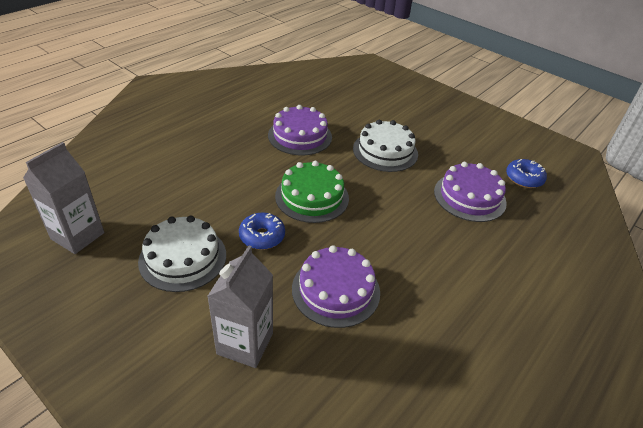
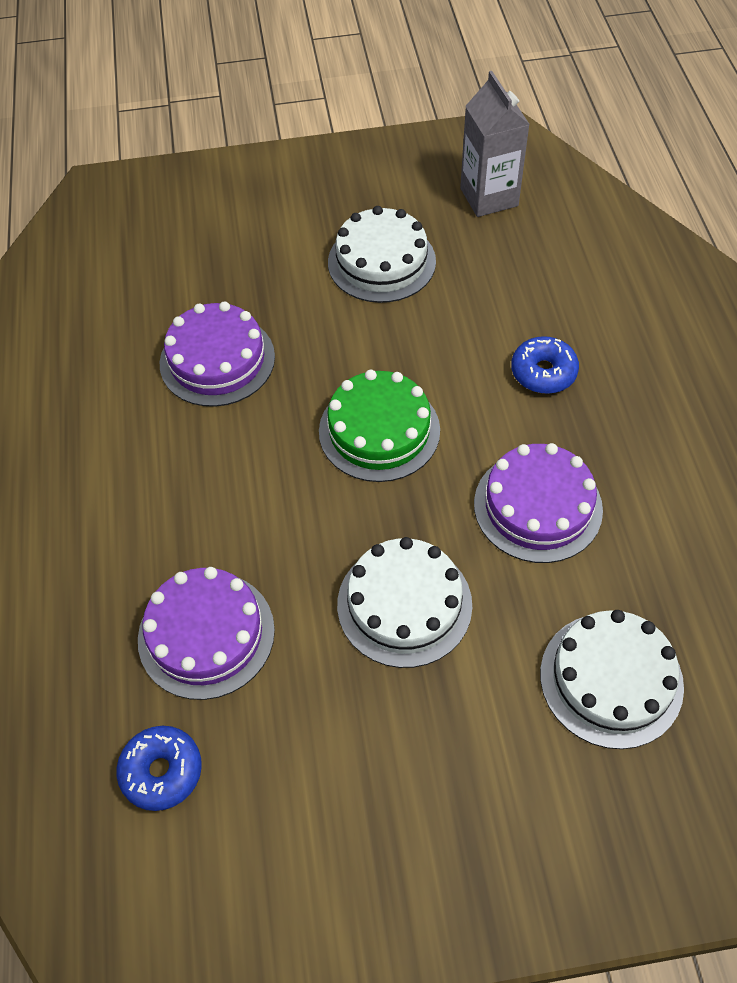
camera: 135 degrees right, 15 degrees up
grey carton [207,245,273,368] -> none
blue donut [239,213,285,250] -> blue donut moved to [511,336,579,394]
none -> white cake [540,610,684,749]

